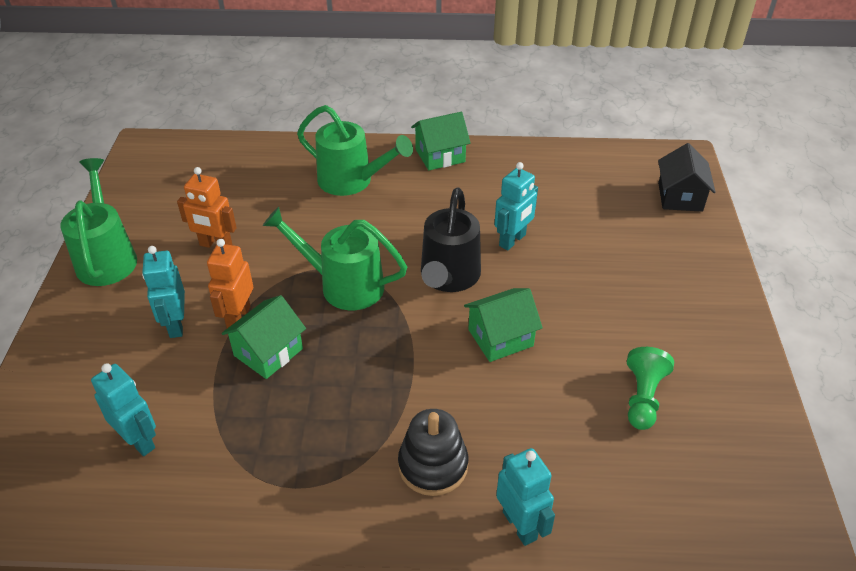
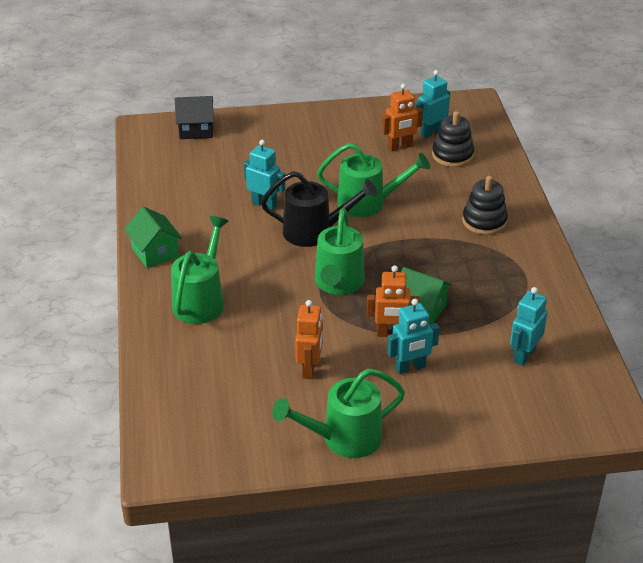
camera: 100 degrees left, 5 degrees down
green house [464,288,543,362] -> green watering can [317,143,430,217]
turquoise robot [496,448,555,546] -> turquoise robot moved to [415,70,450,138]
green pawn [627,347,674,430] -> orange robot [382,84,423,151]
none -> black stacking toy [432,111,474,167]

